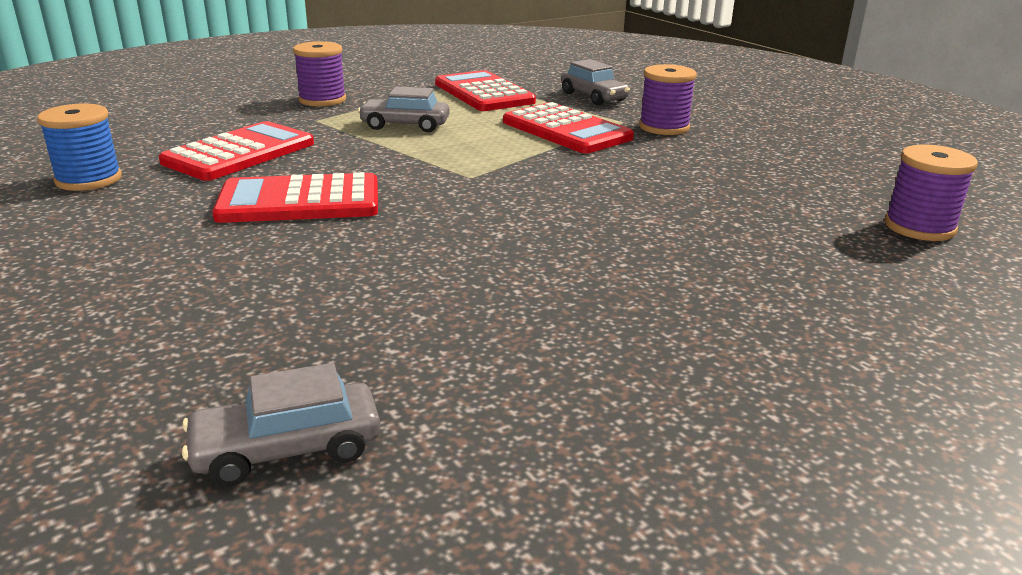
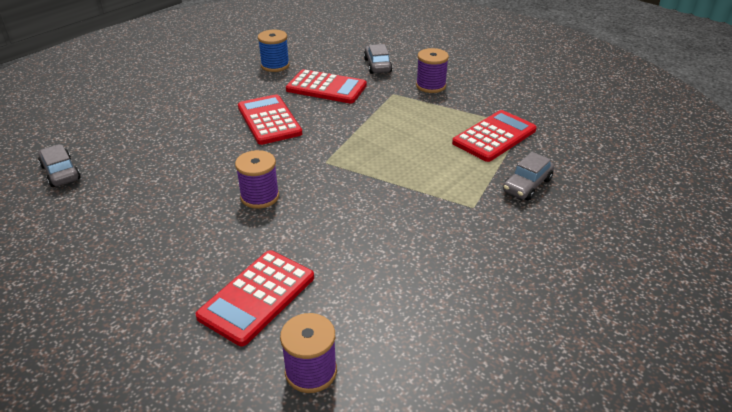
camera: 75 degrees right, 10 degrees up
grey car [358,87,449,132] -> grey car moved to [364,44,392,74]
red calculator [503,102,634,153] -> red calculator moved to [196,250,314,346]
purple spool [639,64,697,135] -> purple spool moved to [235,150,279,209]

